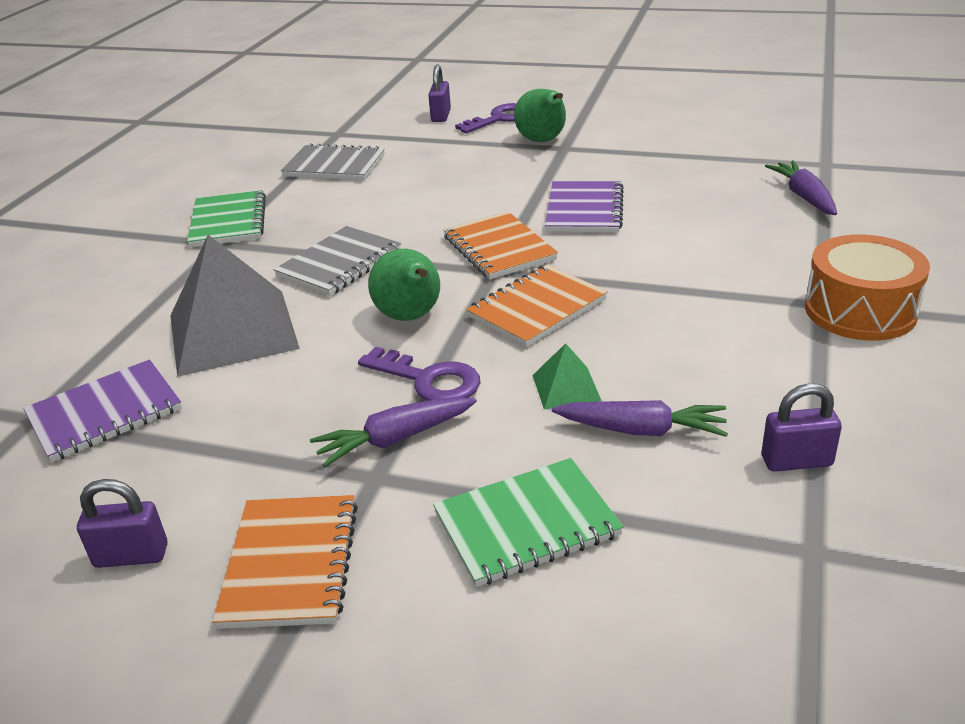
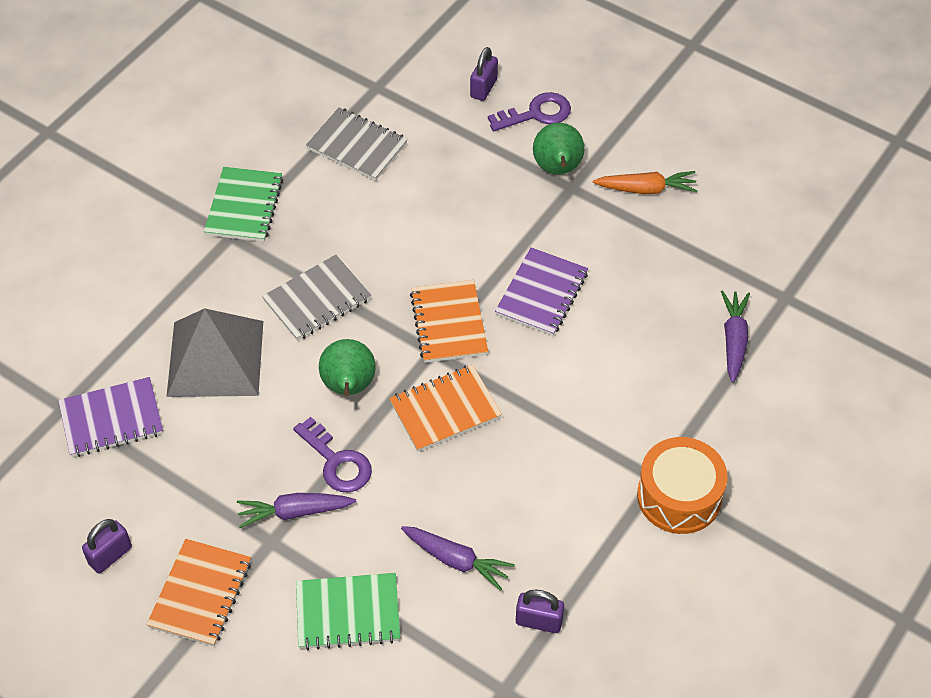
camera: 15 degrees right, 20 degrees up
purple padlock [77,479,168,568] -> purple padlock turned 60 degrees counterclockwise [82,519,132,573]
green pyramid [532,343,601,409] -> none
none -> orange carrot [593,171,698,194]

